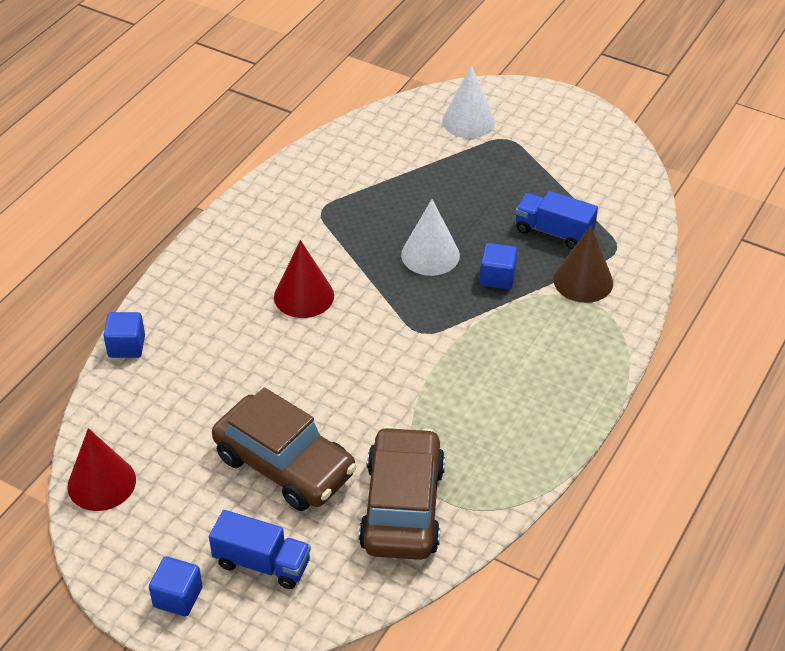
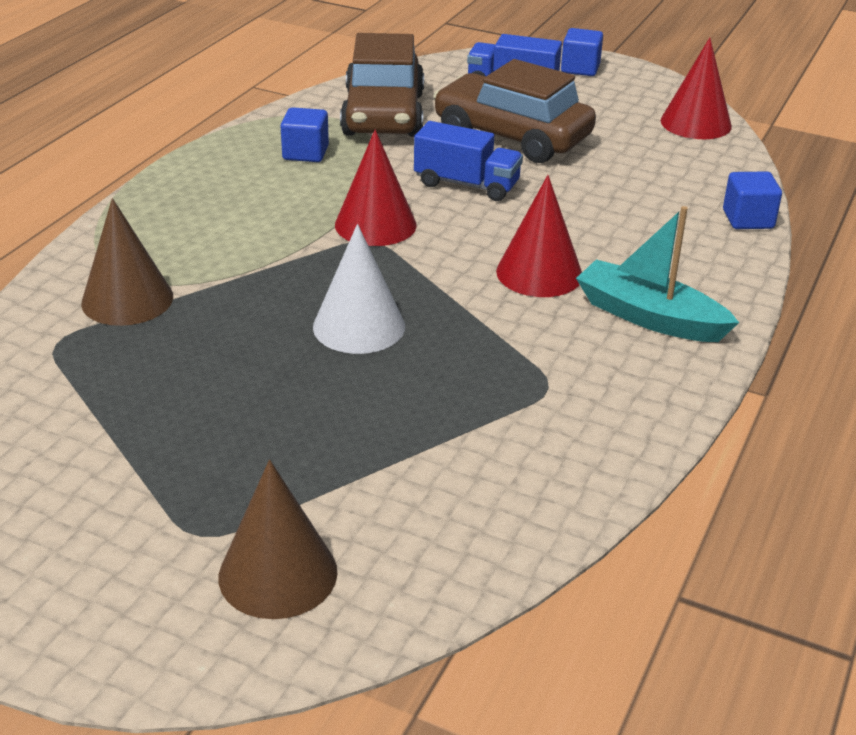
camera: 175 degrees right, 10 degrees down
white cone [442,66,495,138] -> brown cone [219,460,338,619]
blue cube [480,243,518,289] -> blue cube moved to [281,107,329,162]
blue truck [515,191,598,249] -> blue truck moved to [414,121,523,201]
none -> red cone [335,129,417,246]
none -> turquoise boat [576,206,739,342]

